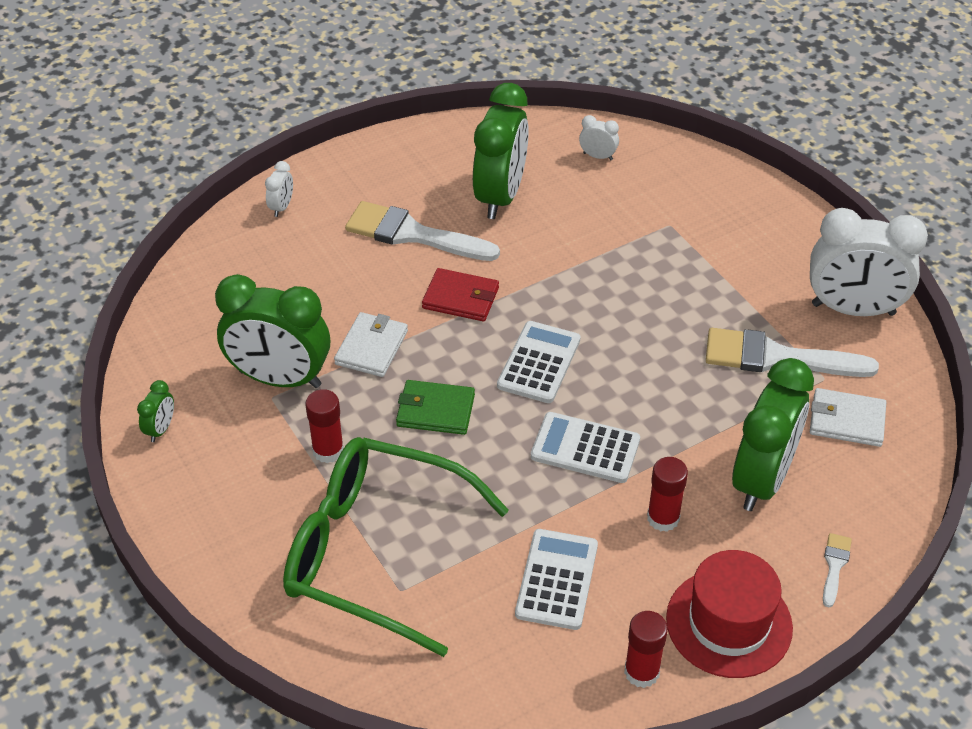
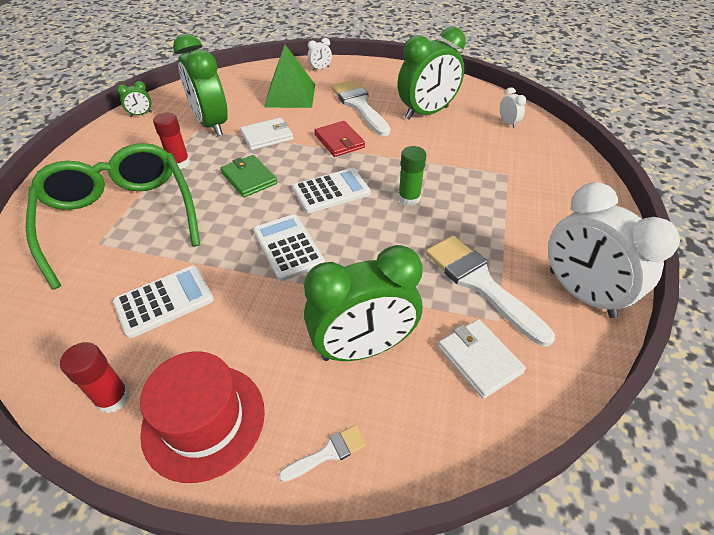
camera: 45 degrees right, 0 degrees up
red glue stick [647,457,688,532] -> none
none -> green pyramid [264,45,315,108]
none -> green glue stick [398,146,426,206]

